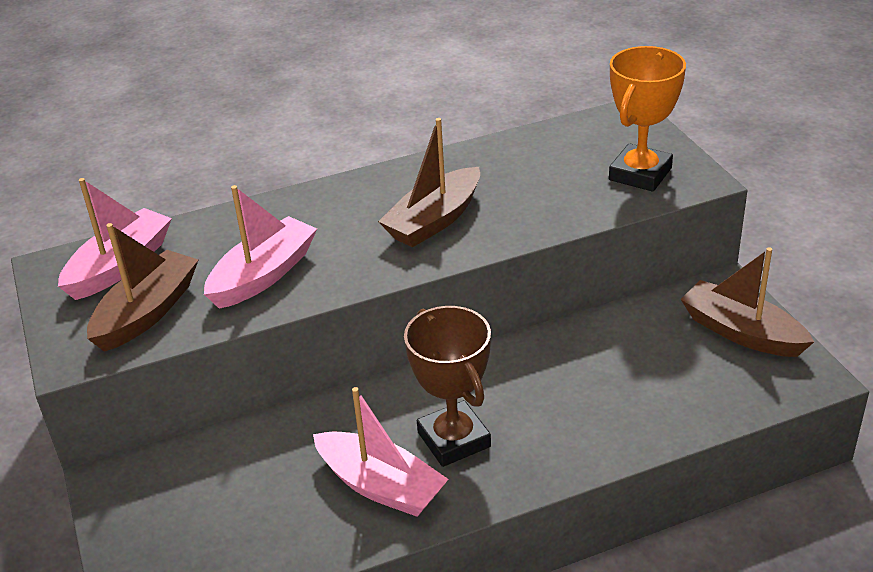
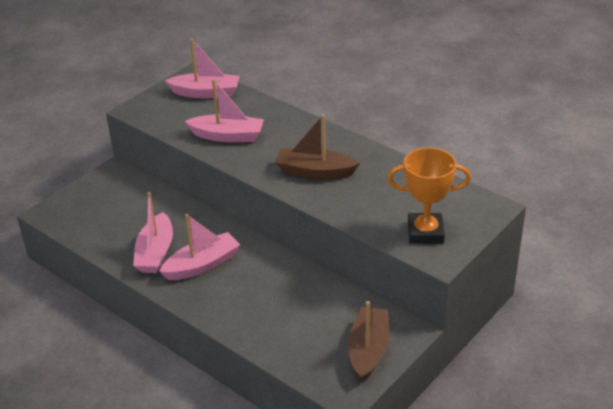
camera: 60 degrees right, 0 degrees up
brown boat [87,223,198,352] -> none
brown trophy [404,306,491,467] -> pink boat [159,214,240,280]

